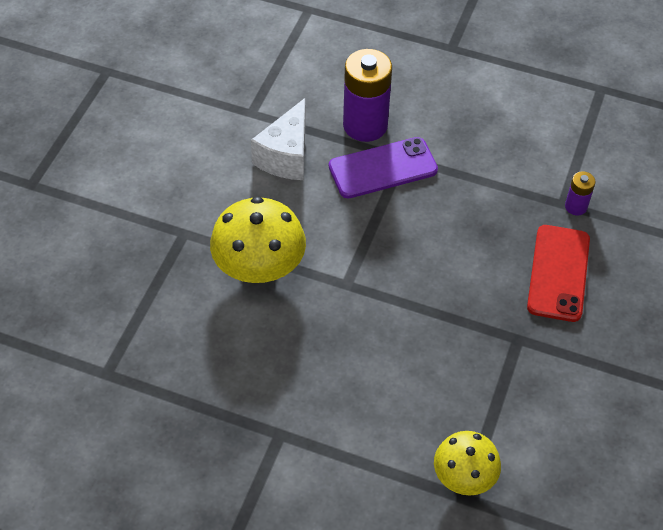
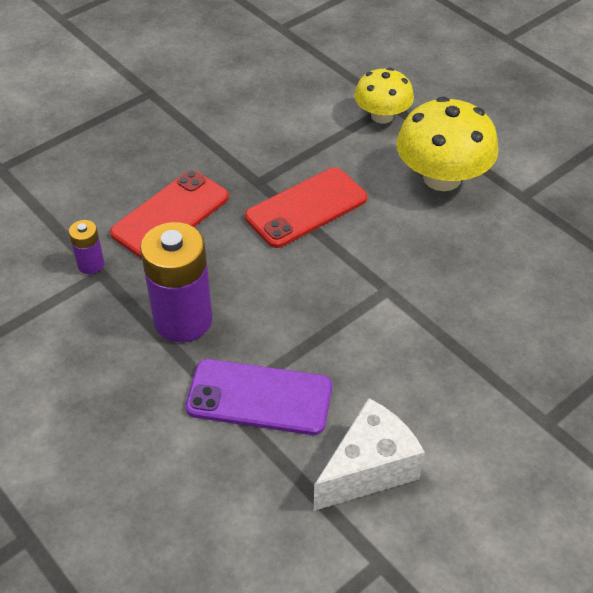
camera: 150 degrees left, 5 degrees down
yellow mushroom [210,197,306,283] -> yellow mushroom moved to [396,97,499,191]
purple battery [343,49,392,142] -> purple battery moved to [140,222,213,342]
none -> red phone [245,167,367,248]

